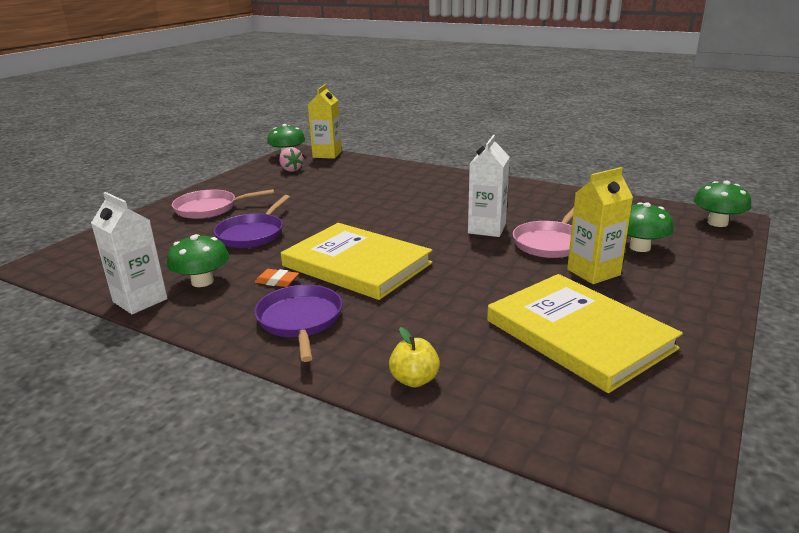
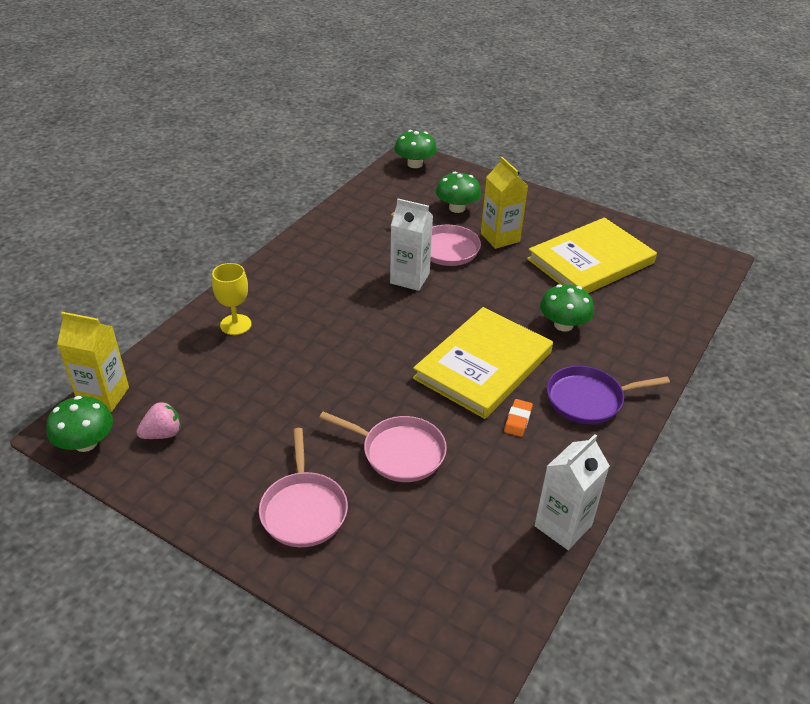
camera: 90 degrees left, 15 degrees up
green mushroom [167,234,229,287] -> green mushroom moved to [540,284,594,332]
purple pan [214,195,290,248] -> pink pan [319,412,447,482]
yellow apple [389,327,440,388] -> none
none -> yellow goblet [212,263,251,335]

